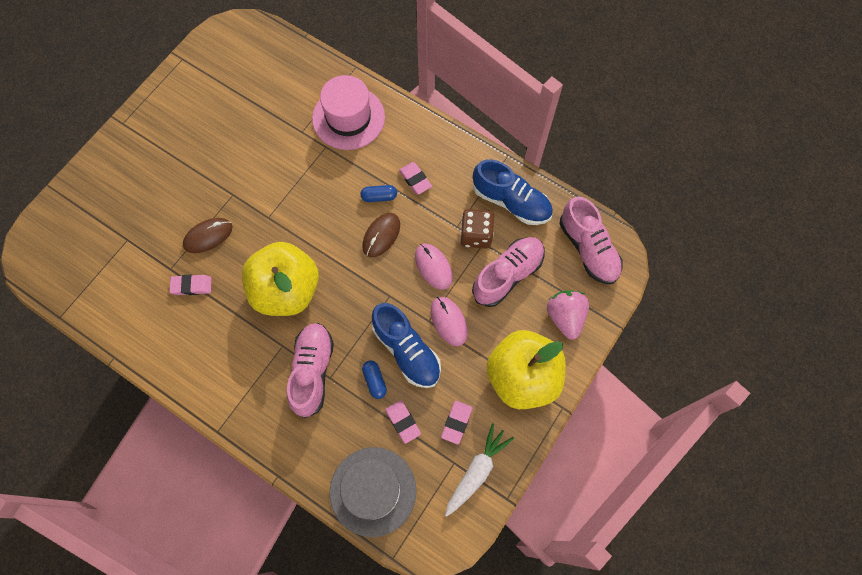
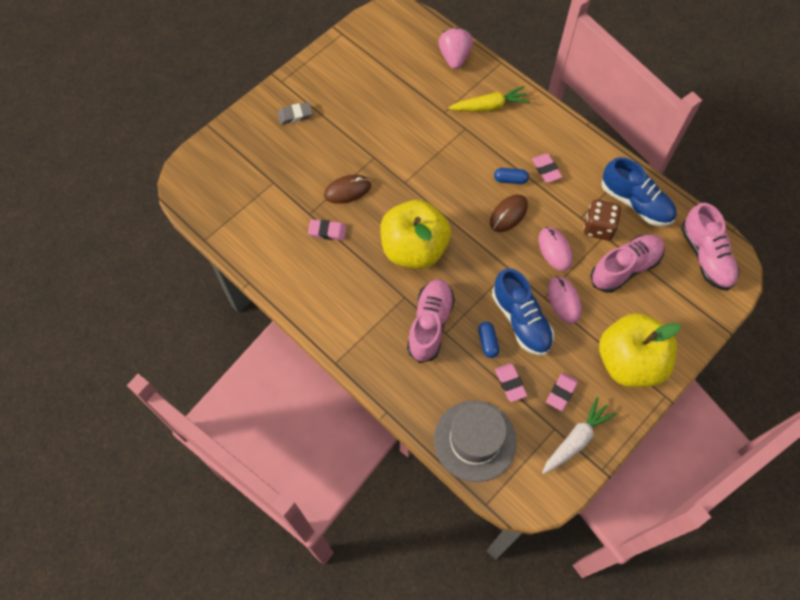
camera: 10 degrees right, 5 degrees down
pink hat [312,75,385,150] -> yellow carrot [448,86,530,112]
pink strawberry [547,290,589,340] -> pink strawberry moved to [438,27,473,69]
none -> grey eraser [277,102,313,125]

